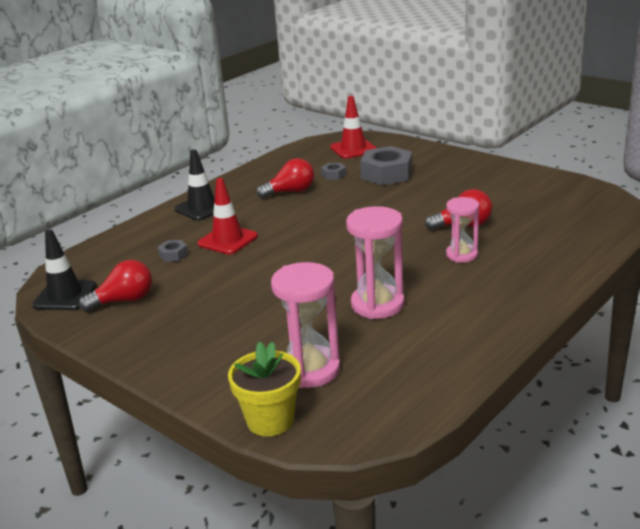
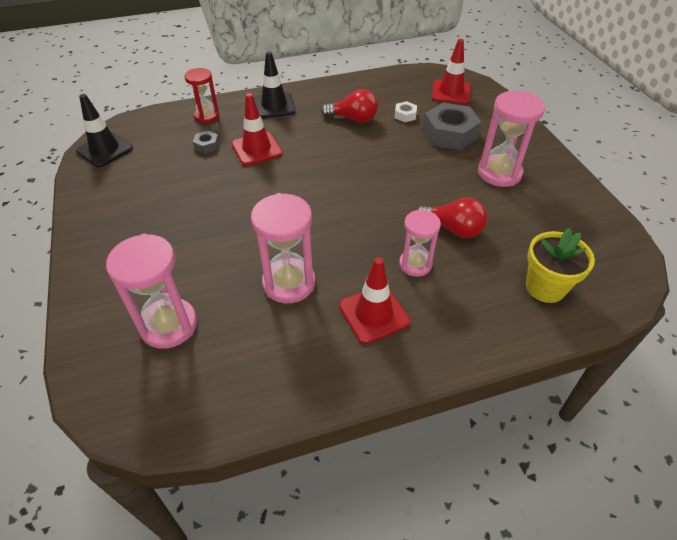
camera: 30 degrees right, 20 degrees up
red light bulb [79,260,152,312] -> none
yellow flower pot [228,342,301,436] -> yellow flower pot moved to [526,228,595,303]
grey nut [321,163,346,180] -> white nut [394,101,417,122]
none -> red hourglass [185,68,219,123]
none -> red traffic cone [339,257,410,344]
none -> pink hourglass [478,91,545,187]

